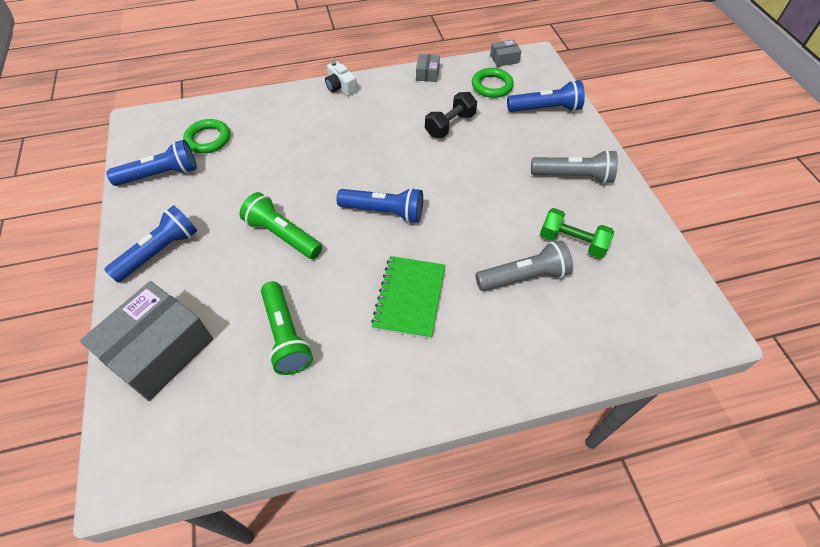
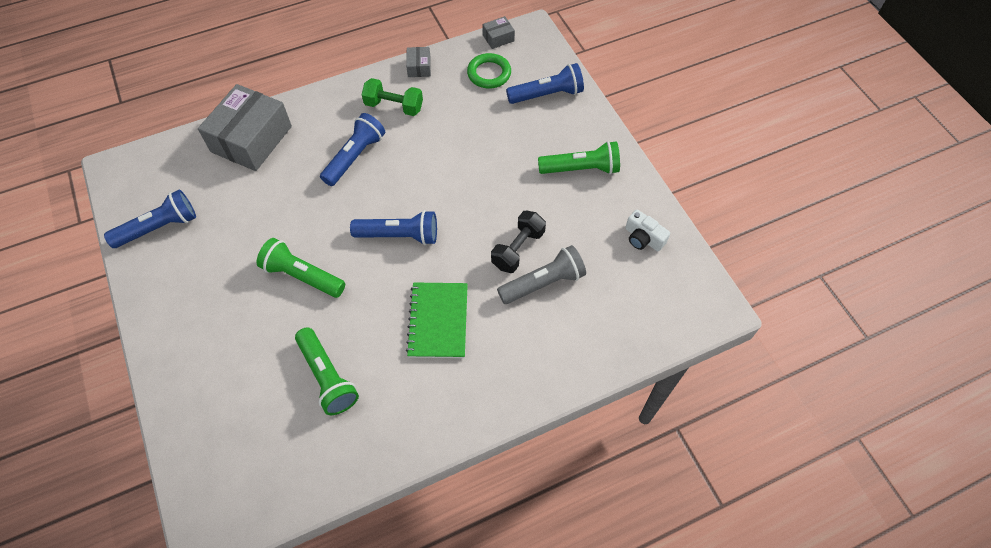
camera: 10 degrees left, 5 degrees up
grey box [80,281,213,401] -> grey box moved to [198,84,292,171]
blue flashlight [104,205,197,283] -> blue flashlight moved to [320,113,385,186]
green ring [183,119,230,153] -> none
white camera [325,61,357,96] -> white camera moved to [625,210,670,251]
black dumbbell [425,92,477,138] -> black dumbbell moved to [491,210,546,273]
grey flashlight [531,150,618,184] -> green flashlight [538,141,620,174]
green dumbbell [540,208,614,258] -> green dumbbell moved to [362,78,423,116]

